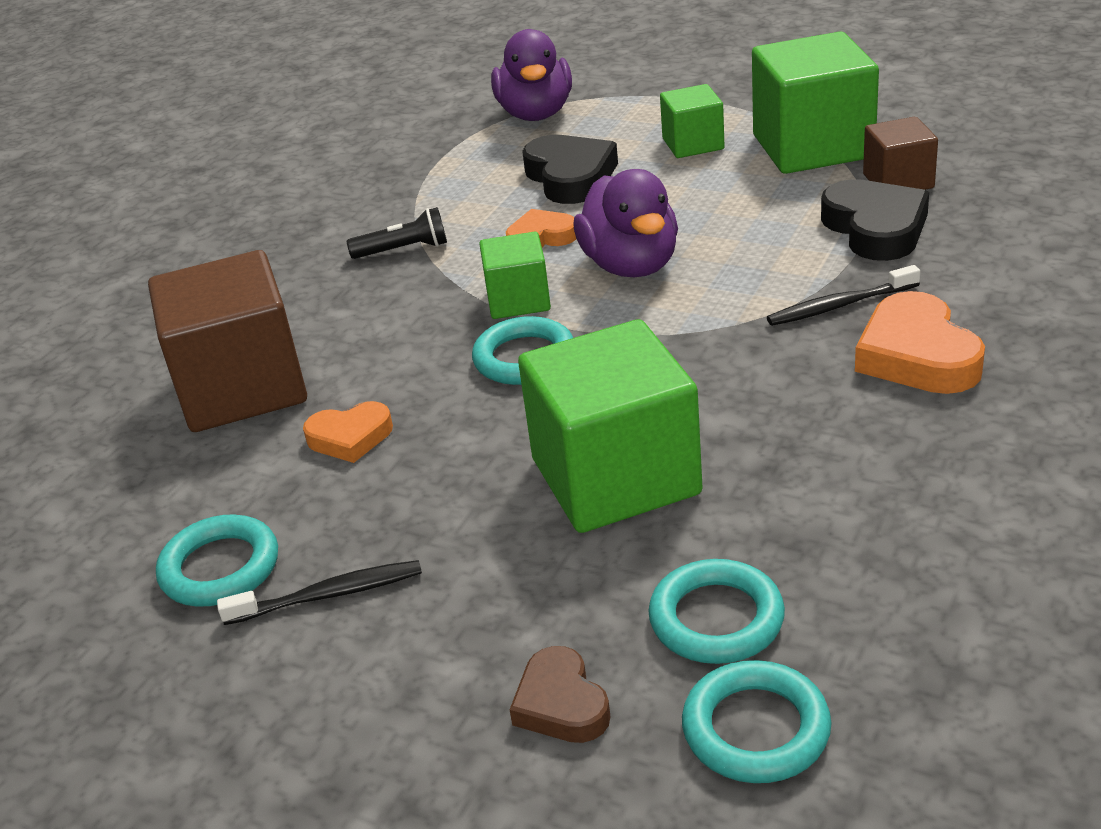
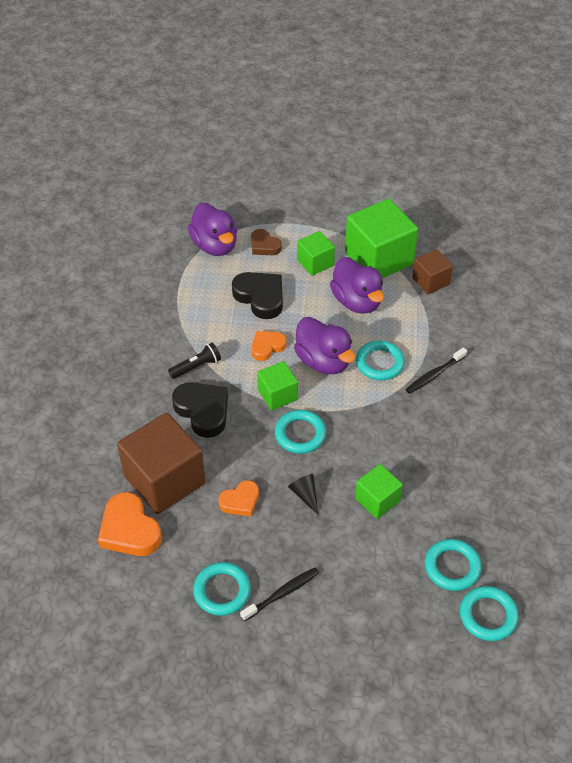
camera: 25 degrees left, 15 degrees up
brown heart [510,646,611,743] -> brown heart moved to [251,229,282,255]
green cube [518,319,703,533] -> green cube [355,464,403,519], size x0.54
black heart [821,179,929,261] -> black heart moved to [172,382,228,438]
orange heart [855,291,985,394] -> orange heart moved to [98,492,162,556]
none -> black cone [288,474,318,515]
none -> purple duck [330,257,384,314]
none -> turquoise ring [356,341,405,381]

